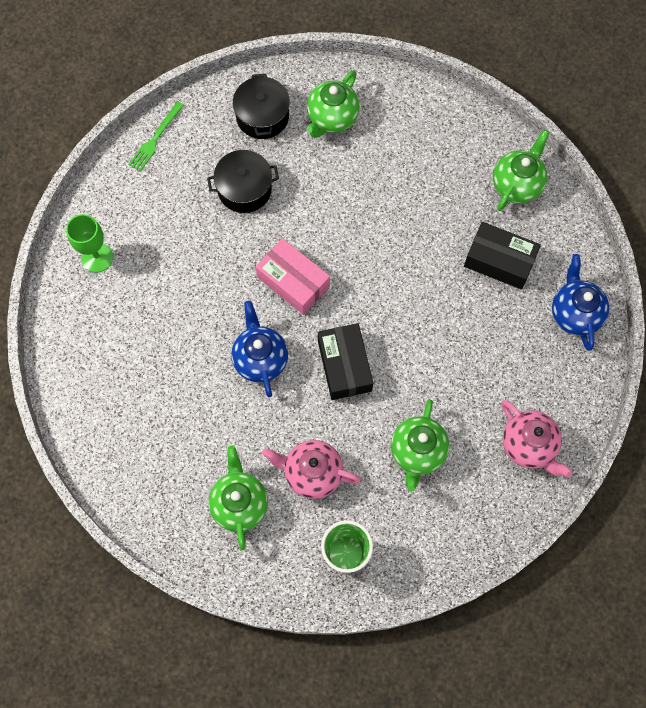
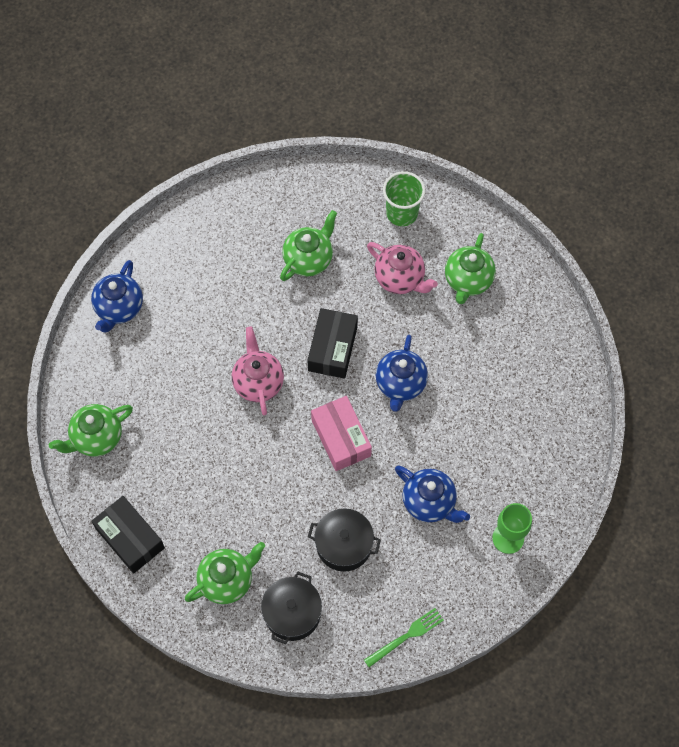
camera: 155 degrees left, 5 degrees down
black box [464,222,541,289] -> black box moved to [91,496,165,574]
pink teapot [501,400,572,477] -> pink teapot moved to [232,327,284,415]
none -> blue teapot [395,465,470,523]

